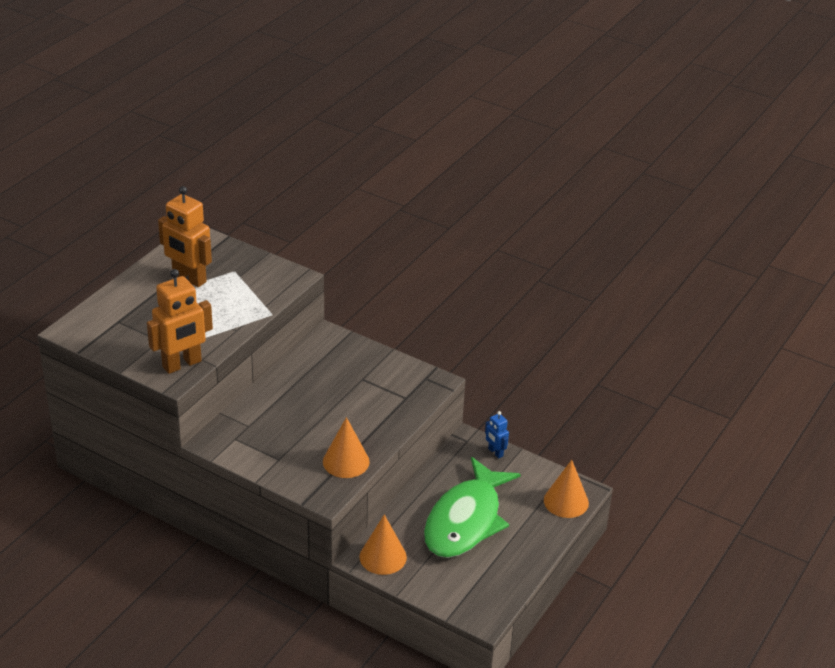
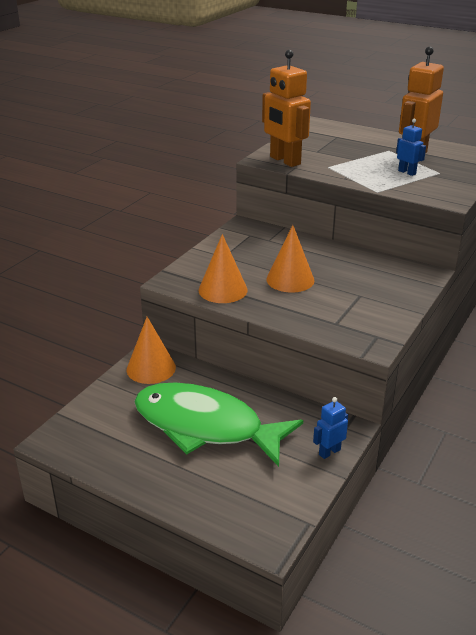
camera: 90 degrees right, 5 degrees down
orange cone [544,460,589,518] -> orange cone moved to [266,225,314,292]
none -> blue robot [396,119,426,176]

